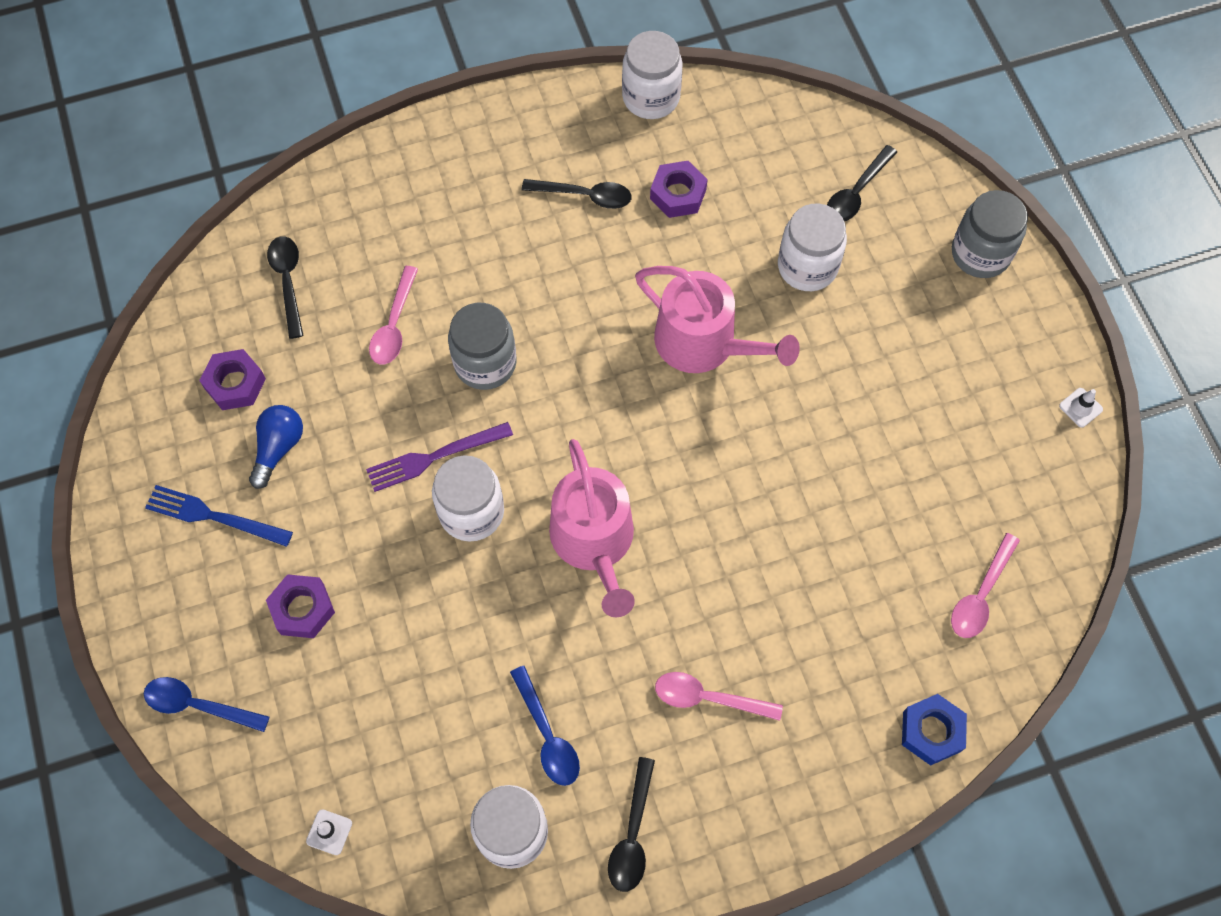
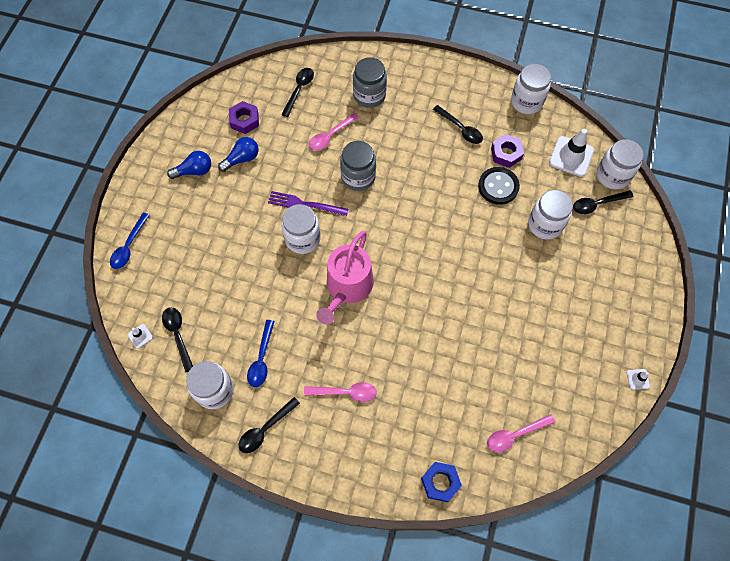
camera: 35 degrees right, 0 degrees up
blue spoon [144,677,269,732] -> blue spoon turned 120 degrees counterclockwise [110,213,150,269]
blue fork [145,485,293,547] -> blue light bulb [167,151,211,179]
purple nut [266,574,335,638] -> none
pink watering can [635,266,800,373] -> none
pink spoon [655,672,783,721] -> pink spoon turned 135 degrees clockwise [304,382,377,402]
grey jar [952,190,1028,278] -> grey jar moved to [353,57,387,108]
none -> black spoon [162,307,193,372]
none -> black button [478,167,520,205]
none -> white traffic cone [549,129,594,177]
none -> white jar [597,139,644,190]

